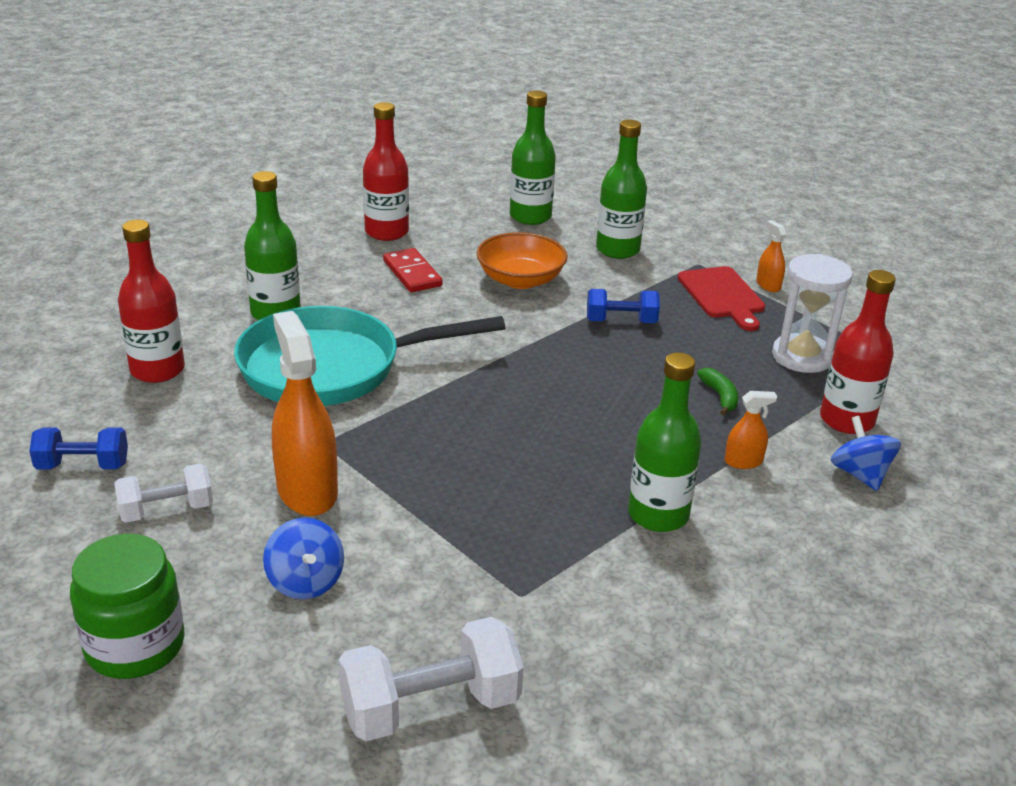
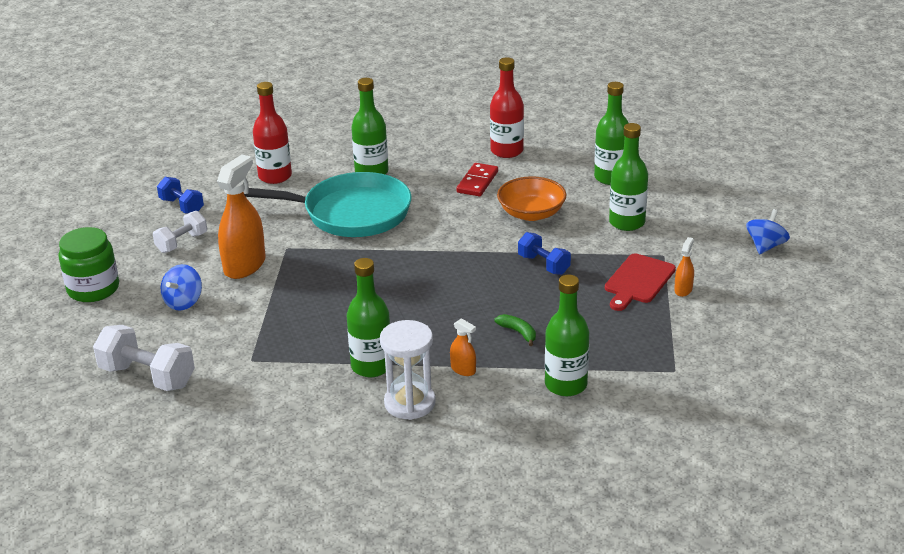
camera: 50 degrees right, 0 degrees up
white dumbbell [114,463,213,523] -> white dumbbell turned 75 degrees counterclockwise [153,211,207,253]
turquoise pan [234,306,505,406] -> turquoise pan turned 150 degrees clockwise [244,172,411,237]
green banana [697,368,738,415] -> green banana turned 75 degrees counterclockwise [495,314,536,346]
white hourglass [772,254,853,373] -> white hourglass moved to [380,320,436,420]
red bottle [820,270,896,434] -> green bottle [545,275,589,396]
blue spinning top [831,416,901,491] -> blue spinning top moved to [746,209,790,254]

